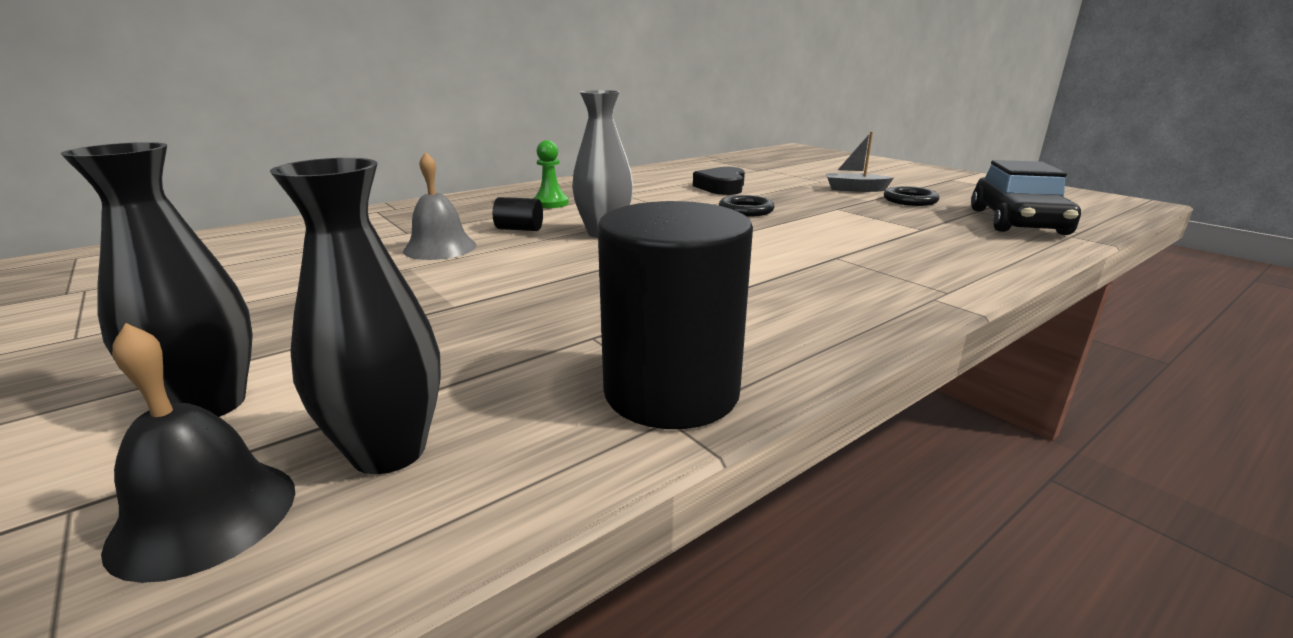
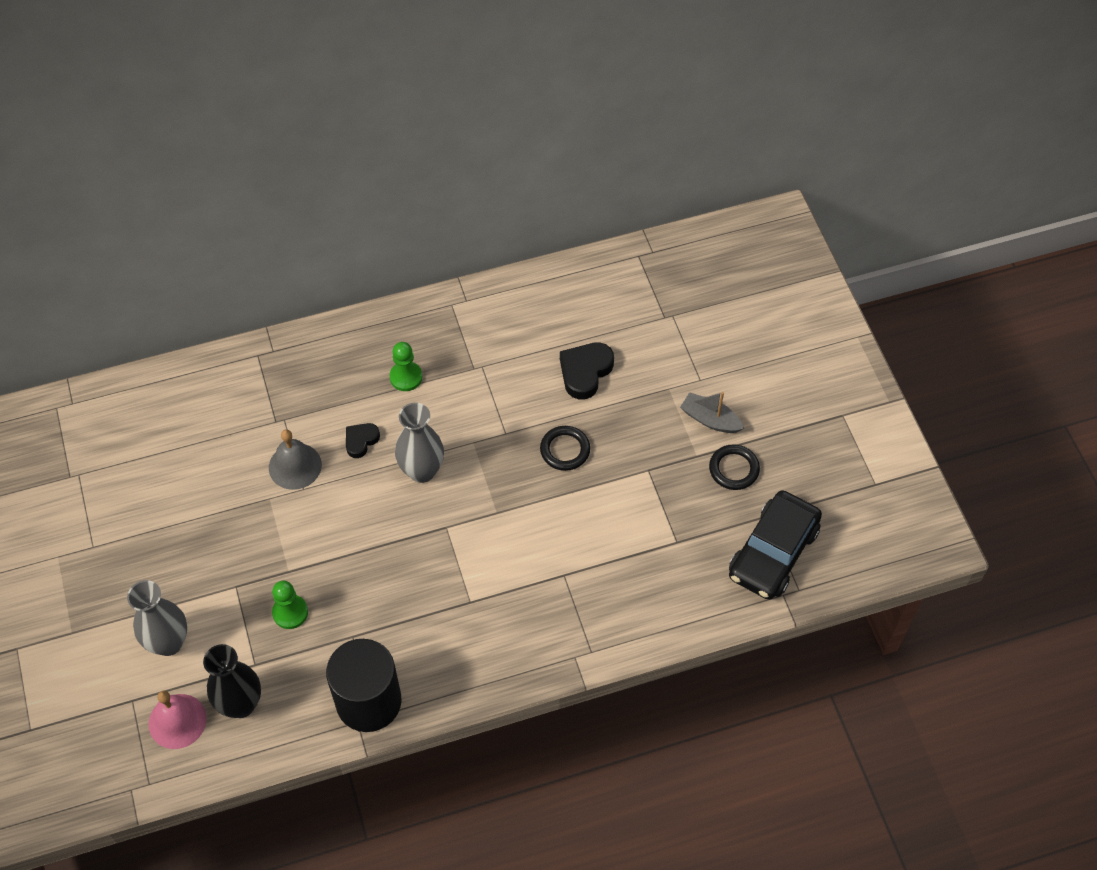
camera: 20 degrees right, 35 degrees up
black vase [60,142,253,417] -> grey vase [127,580,187,656]
black bell [101,323,295,583] -> pink bell [149,691,207,749]
black cylinder [493,197,543,231] -> black heart [346,423,380,458]
none -> green pawn [272,581,308,629]

